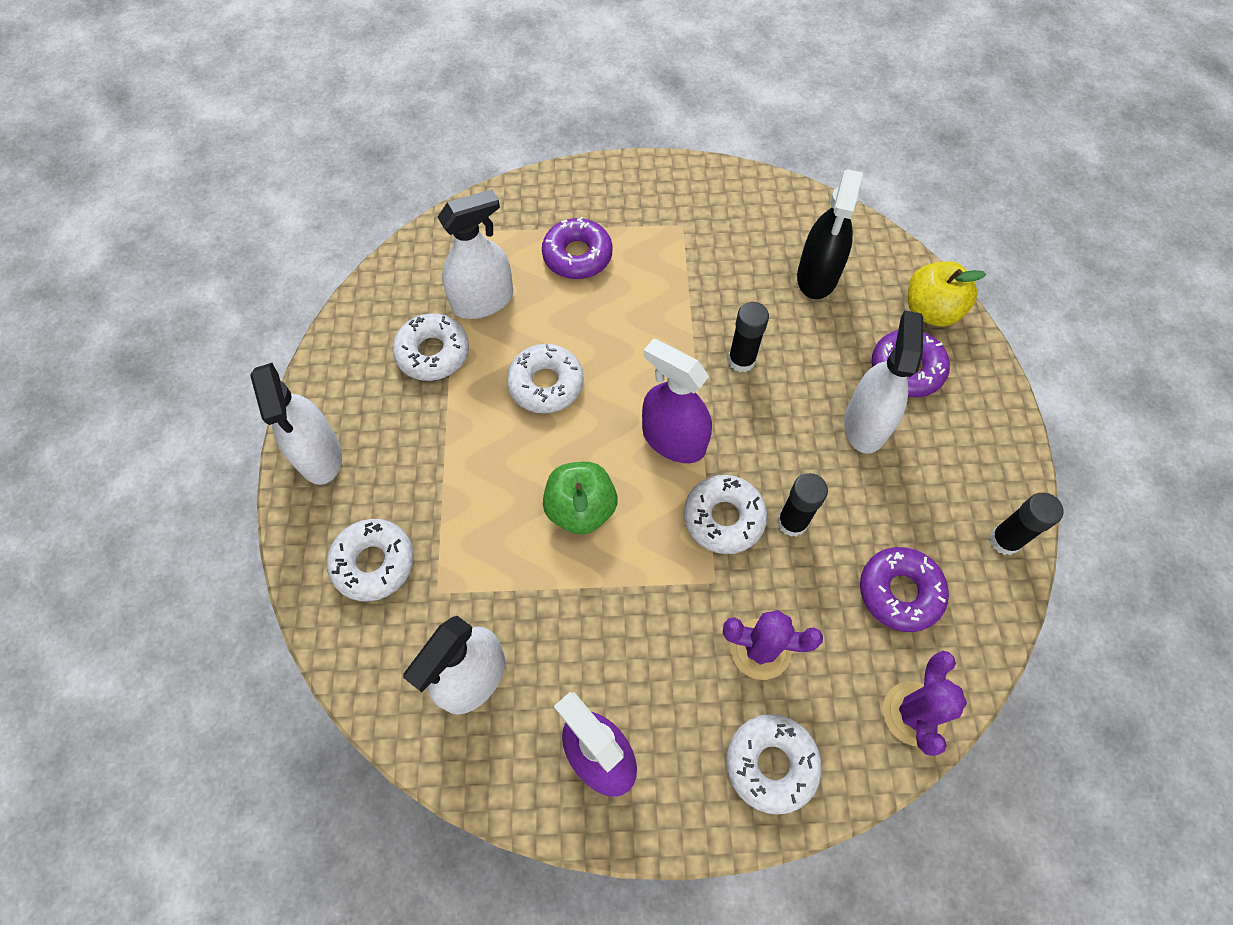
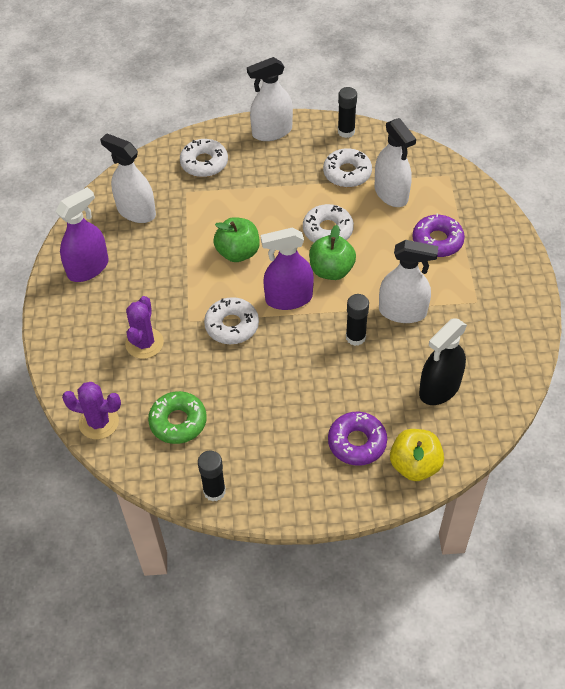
camera: 90 degrees right, 10 degrees down
purple spray bottle [642,338,712,463] -> purple spray bottle turned 135 degrees counterclockwise [261,228,314,310]
white donut [726,714,822,815] -> none
black glue stick [777,473,828,537] -> black glue stick moved to [338,87,357,138]
black spray bottle [797,169,863,299] -> black spray bottle turned 60 degrees counterclockwise [419,319,467,405]
white spray bottle [844,311,923,453] -> white spray bottle moved to [379,240,438,323]
purple donut [860,547,949,632] -> green donut [148,391,207,444]
none -> green apple [309,225,356,280]

